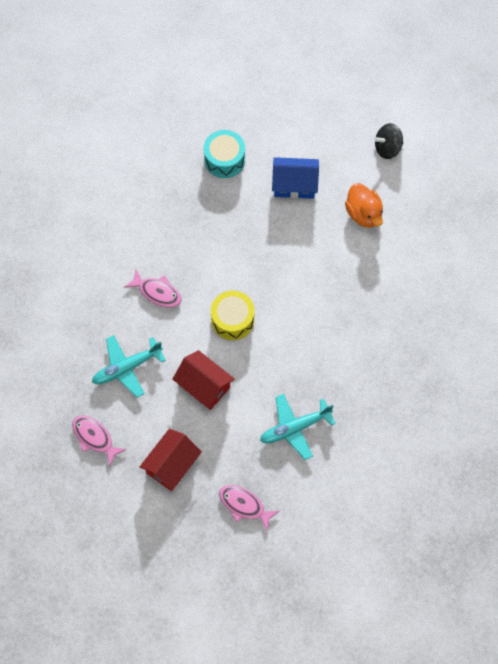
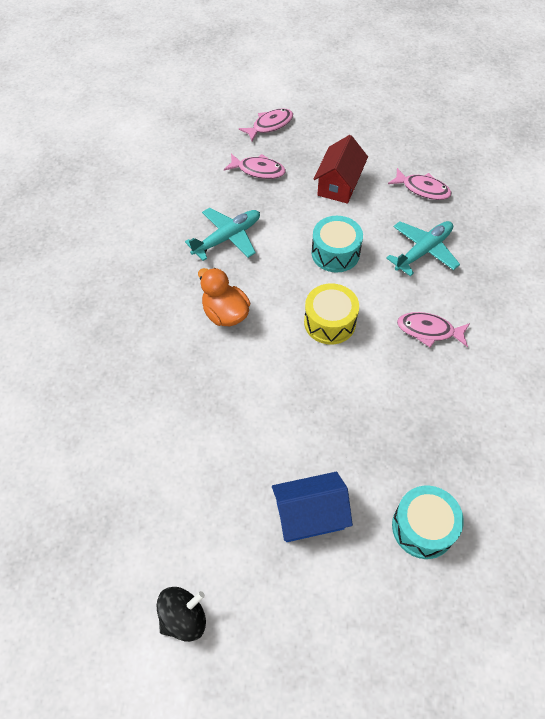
camera: 165 degrees right, 10 degrees down
red house [173,350,235,410] -> turquoise drum [311,216,363,273]
orange duck [345,183,383,228] -> orange duck moved to [198,268,250,326]
none -> pink fish [239,108,293,141]

